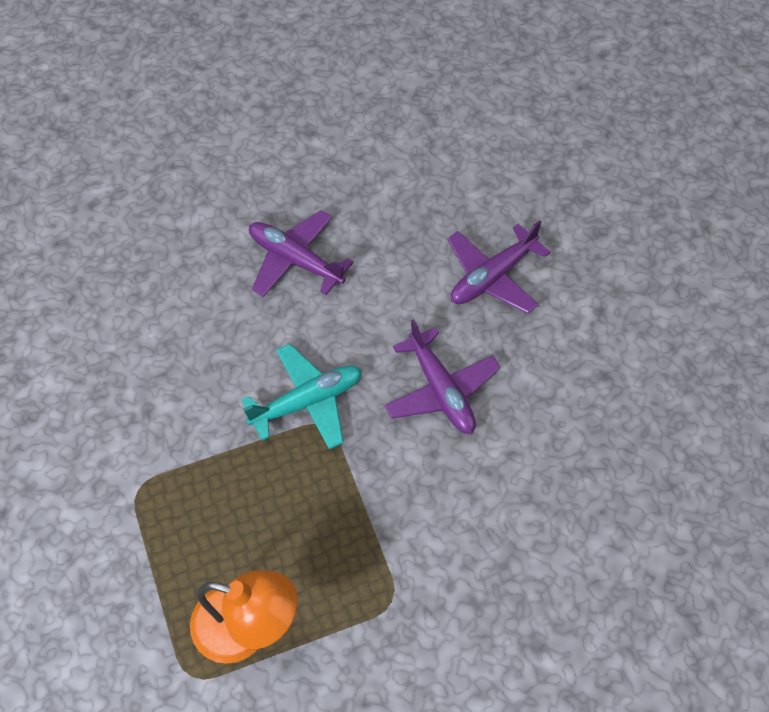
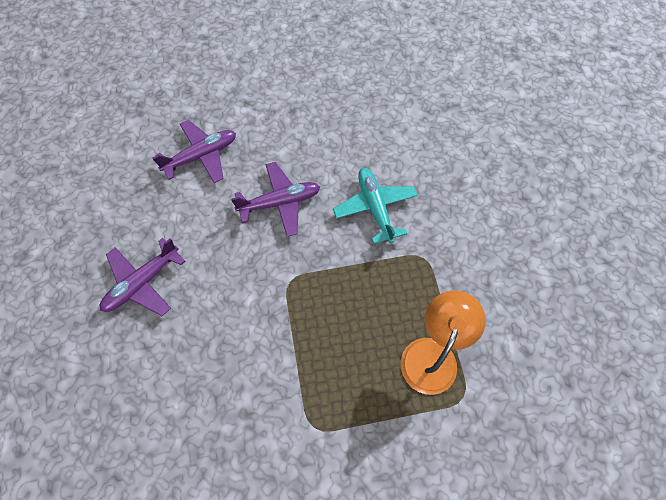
camera: 80 degrees left, 5 degrees up
turquoise plane [241,344,362,450] -> turquoise plane moved to [333,168,418,244]
purple plane [447,220,550,314] -> purple plane turned 90 degrees counterclockwise [153,120,236,183]

